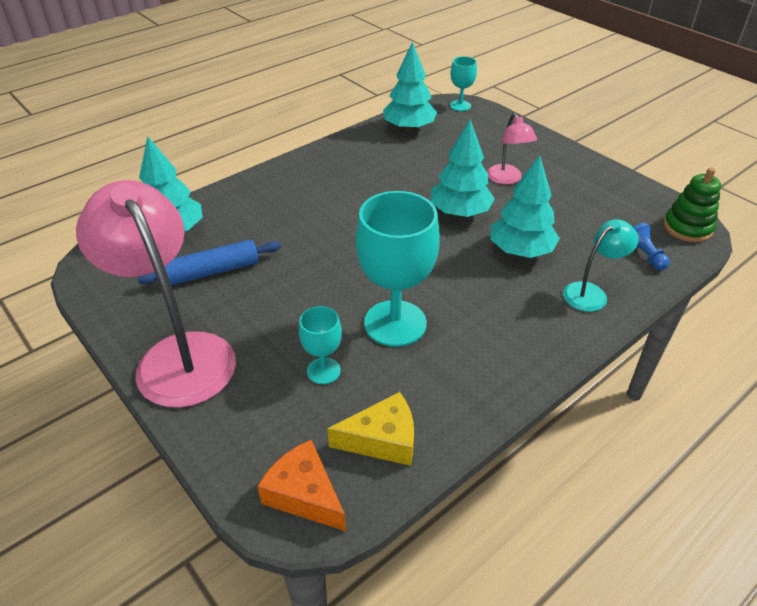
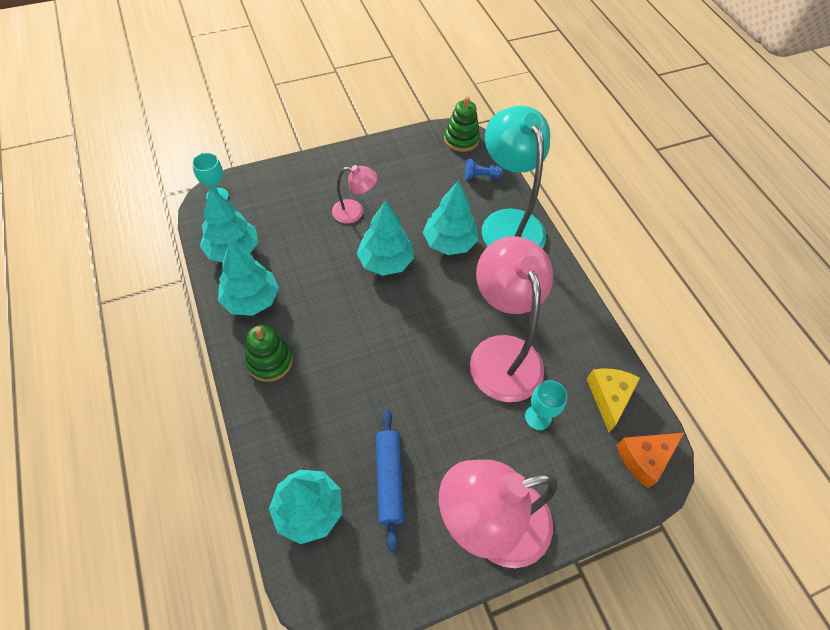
camera: 75 degrees left, 15 degrees up
turquoise goblet [356,191,440,347] -> pink lamp [470,236,553,402]
turquoise lamp [563,219,639,312] -> turquoise lamp [482,106,550,248], size x2.05
none -> turquoise tree [218,241,279,316]
none -> green stacking toy [245,325,293,382]

